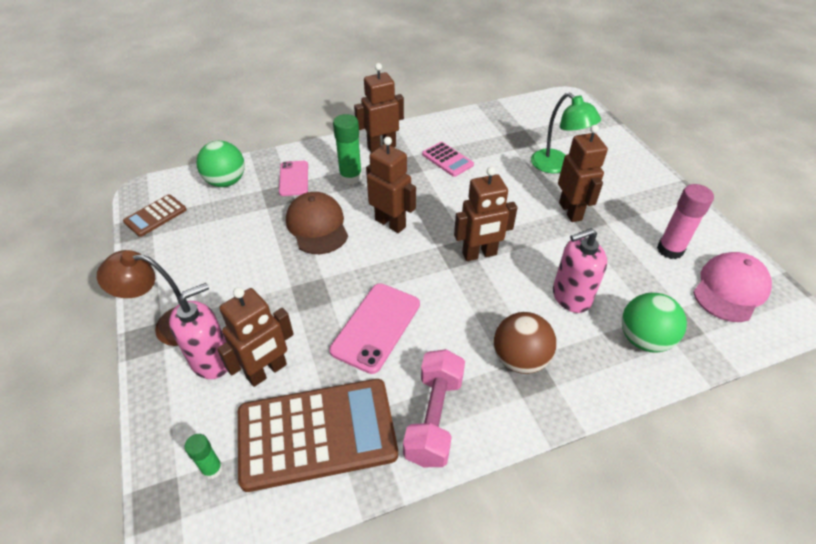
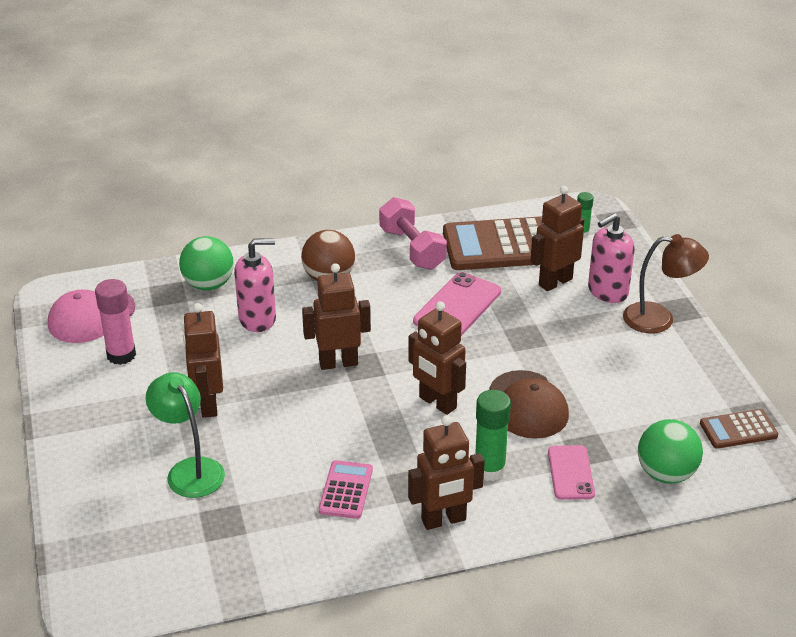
camera: 175 degrees left, 10 degrees down
brown calculator [123,195,187,237] -> brown calculator turned 150 degrees counterclockwise [700,409,778,449]
pink dumbbell [403,349,465,467] -> pink dumbbell turned 45 degrees counterclockwise [379,197,447,270]
pink calculator [422,142,474,177] -> pink calculator turned 45 degrees clockwise [319,460,373,519]

